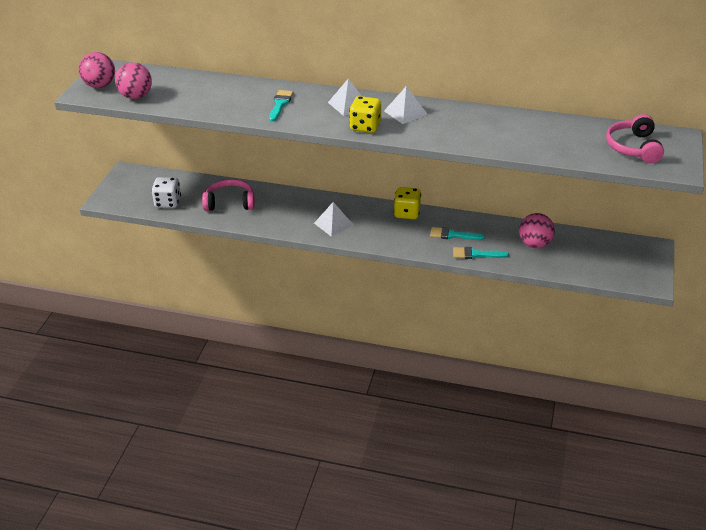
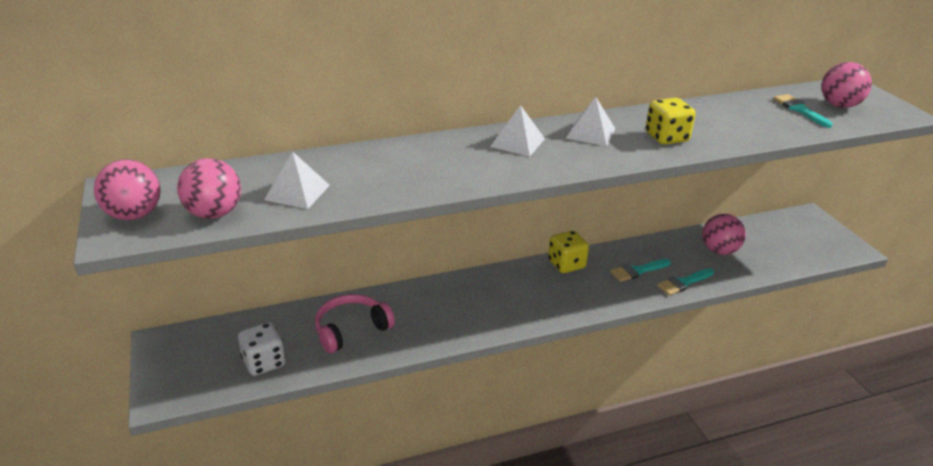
camera: 35 degrees left, 5 degrees down
turquoise brush [269,90,293,121] -> turquoise brush moved to [774,94,833,128]
white pyramid [314,202,354,237] -> white pyramid moved to [264,151,330,209]
yellow dice [349,96,381,133] -> yellow dice moved to [645,98,696,145]
pink headphones [606,114,664,163] -> pink ball [822,62,872,108]

